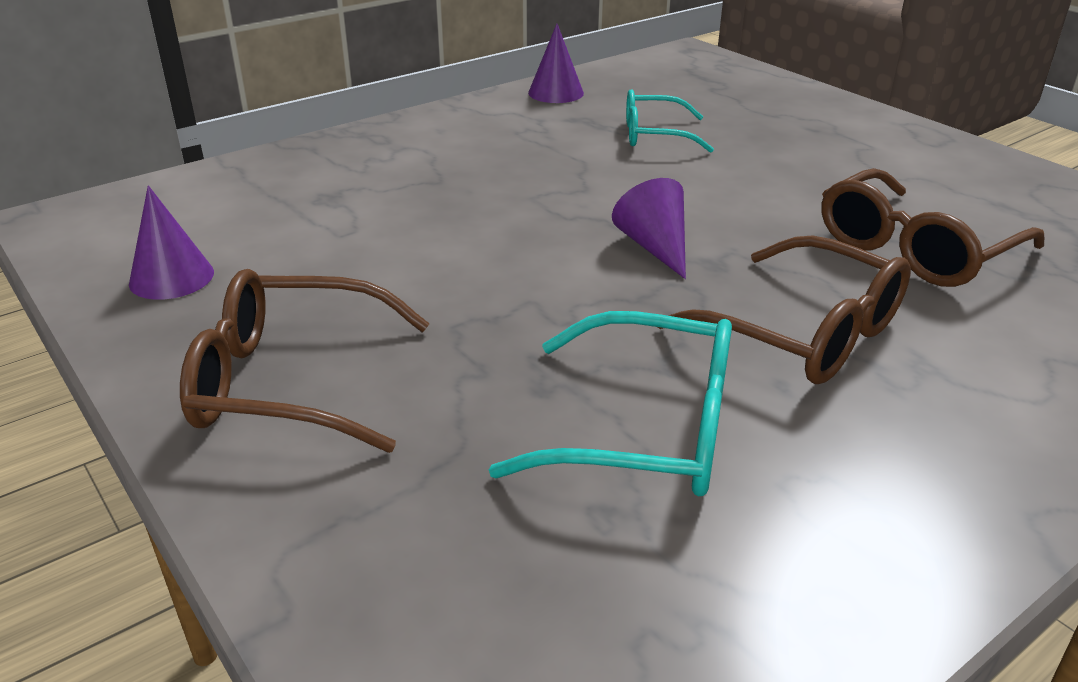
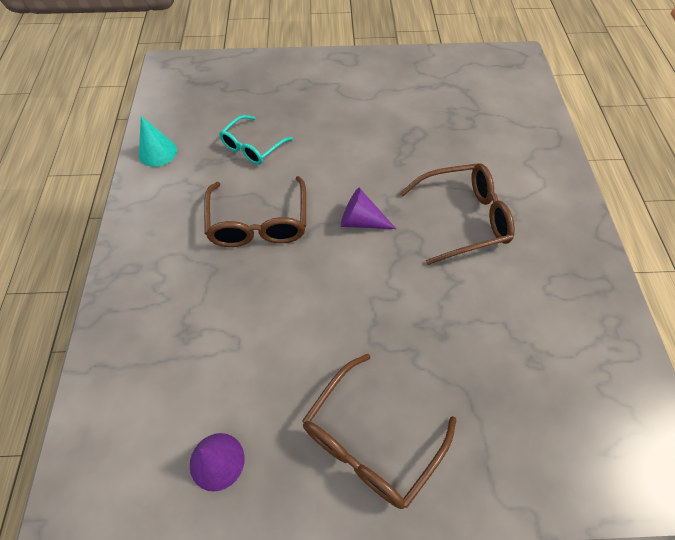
camera: 55 degrees left, 25 degrees up
turquoise glasses [489,311,732,496] -> none
purple cone [528,24,584,103] -> turquoise cone [139,116,177,167]
brown glasses [821,168,1044,287] -> brown glasses moved to [204,176,306,247]

